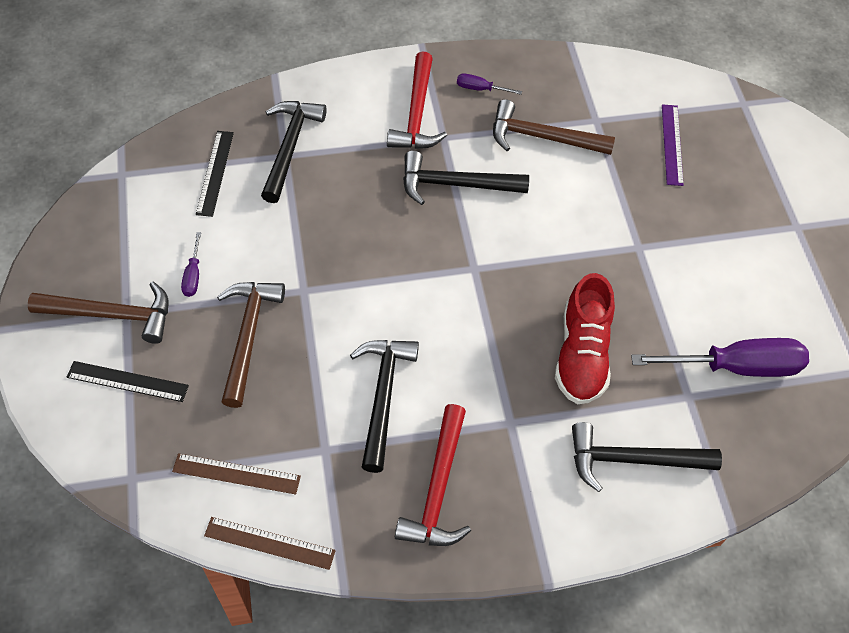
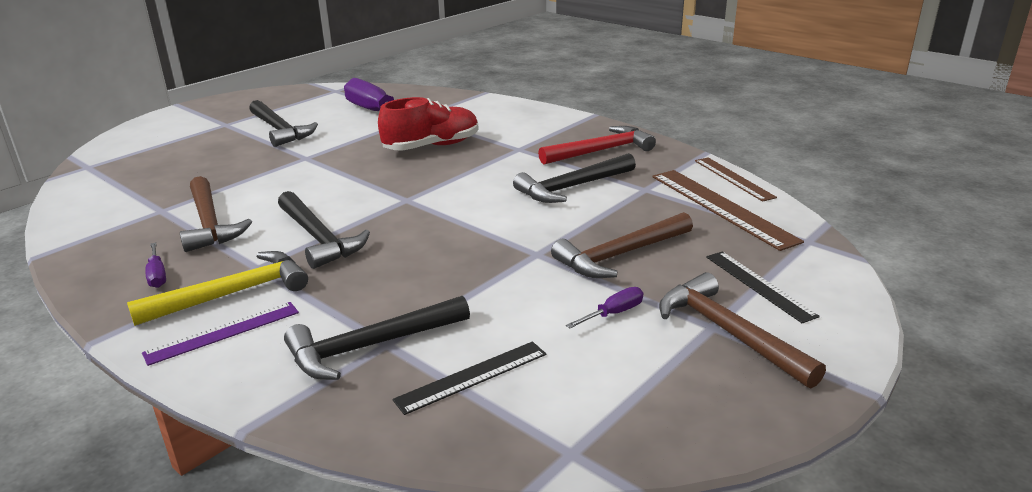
camera: 125 degrees left, 30 degrees down
brown ruler [172,453,301,495] -> brown ruler [652,170,804,251], size x1.62
red hammer [387,52,447,149] -> yellow hammer [127,251,308,326]
black hammer [572,422,722,492] -> black hammer moved to [249,100,318,147]
purple ruler [662,104,684,186] -> purple ruler moved to [142,302,299,366]

